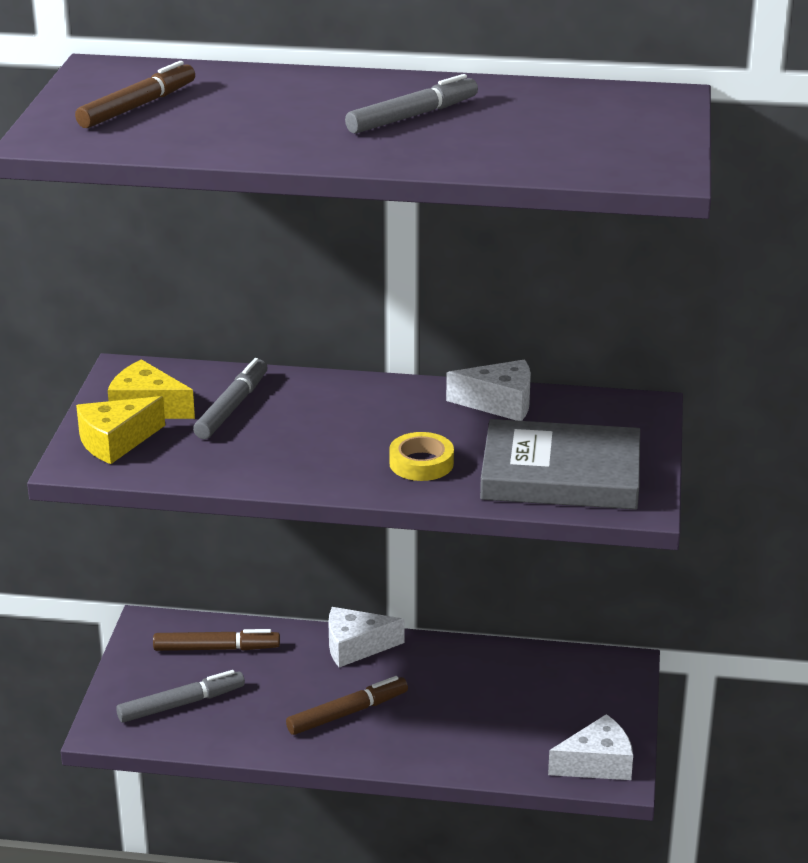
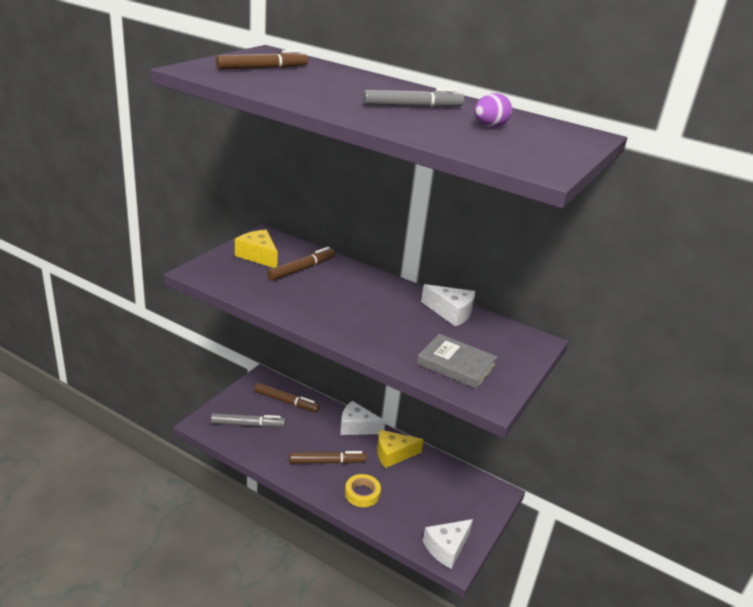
camera: 20 degrees right, 0 degrees up
yellow cheese [76,396,165,464] -> yellow cheese moved to [377,430,424,468]
grey marker [193,358,268,439] -> brown marker [267,247,335,281]
yellow tape [389,432,454,481] -> yellow tape moved to [345,474,381,507]
grey book [480,419,640,510] -> grey book [417,334,497,389], size x0.66
white cheese [548,714,633,780] -> white cheese turned 135 degrees clockwise [423,519,473,569]
none -> purple egg [474,93,513,127]

